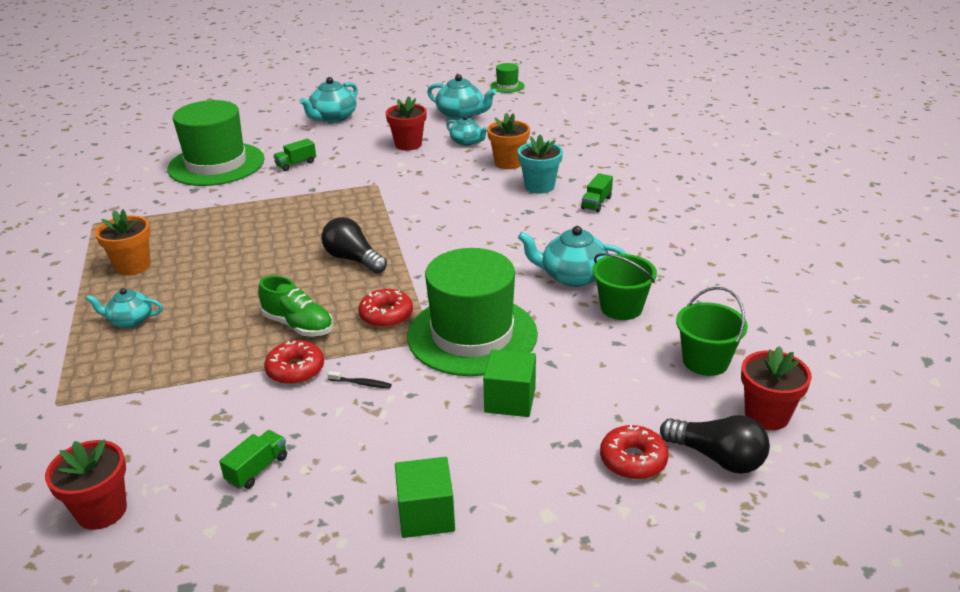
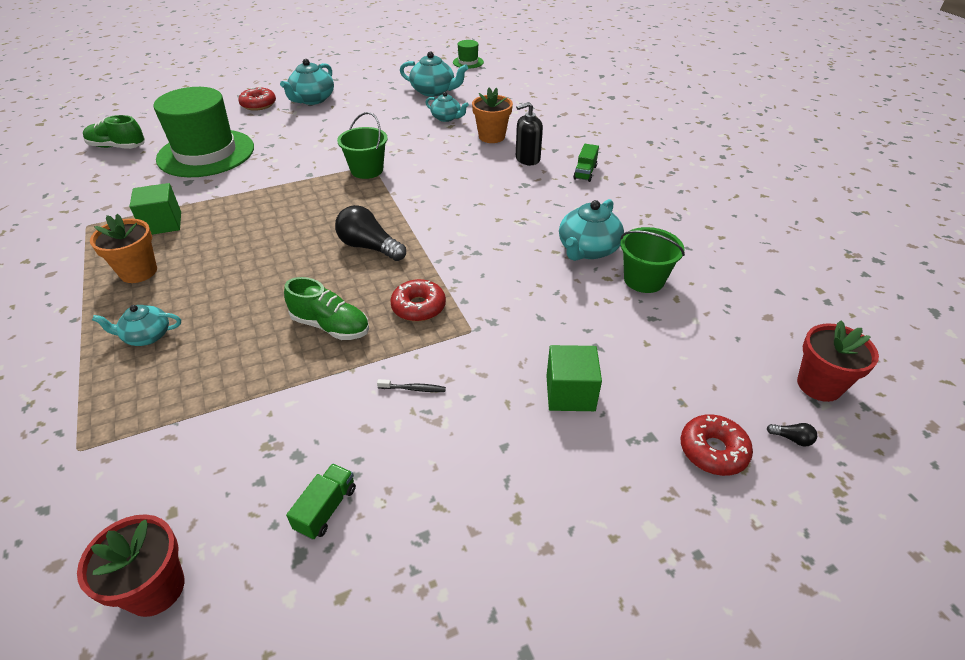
camera: 10 degrees left, 10 degrees up
red donut [264,340,324,384] -> red donut moved to [238,87,276,111]
green truck [273,139,316,171] -> none
red flower pot [386,96,426,151] -> none
green cube [395,457,455,538] -> green cube moved to [130,183,181,235]
green hat [407,248,538,376] -> none
turquoise flower pot [518,134,563,194] -> black soap dispenser [516,102,543,165]
turquoise teapot [518,226,627,287] -> turquoise teapot turned 60 degrees counterclockwise [559,199,624,261]
black light bulb [660,415,770,474] -> black light bulb [767,423,817,447], size x0.41
green bucket [676,287,748,376] -> green bucket moved to [337,112,388,179]
none -> green shoe [83,115,145,149]

